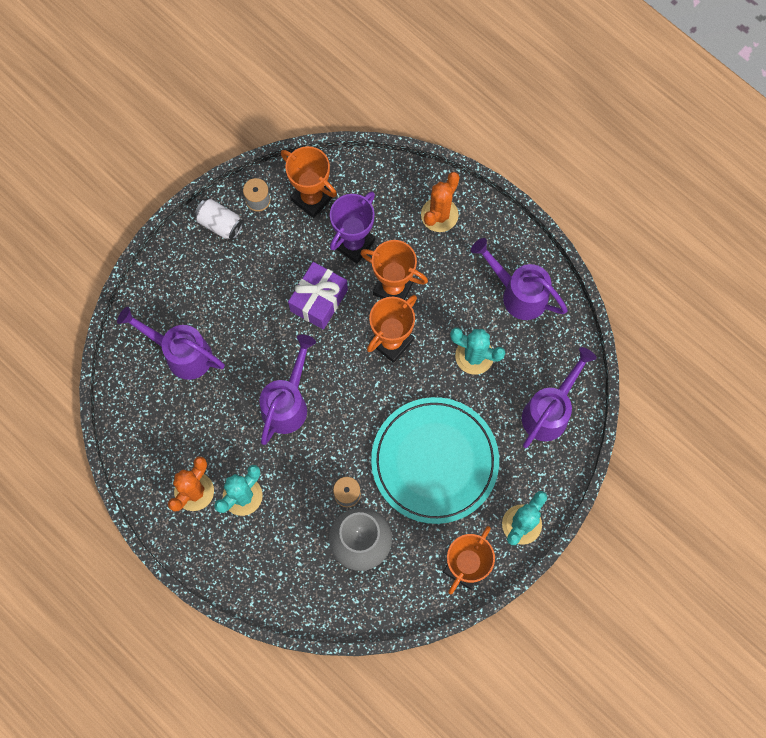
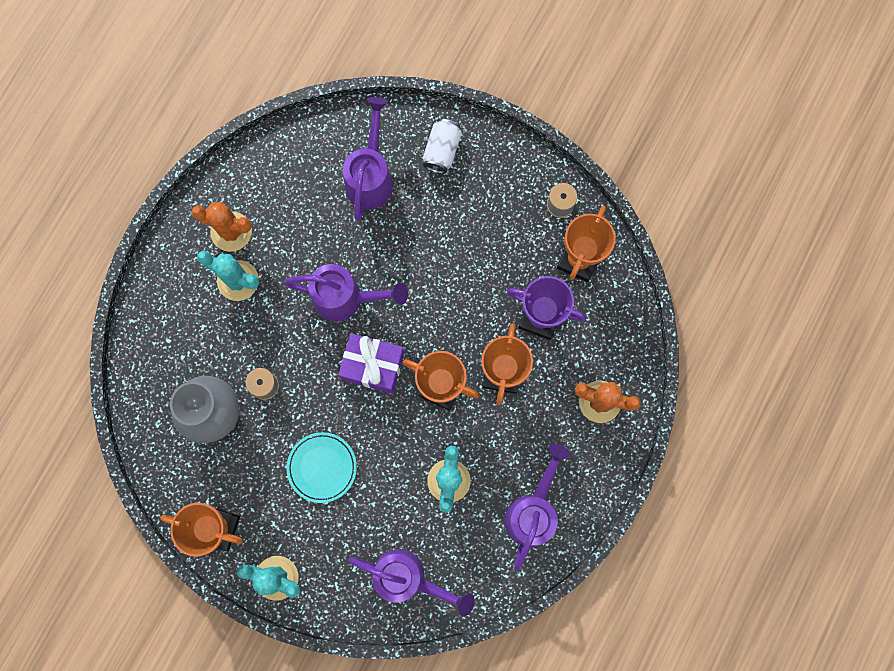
camera: 75 degrees right, 5 degrees up
white can [194,199,244,240] -> white can moved to [423,119,462,174]
purple gift [288,262,348,330] -> purple gift moved to [338,333,404,393]
turquoise plate [371,397,499,524] -> turquoise plate [286,432,357,503], size x0.50

